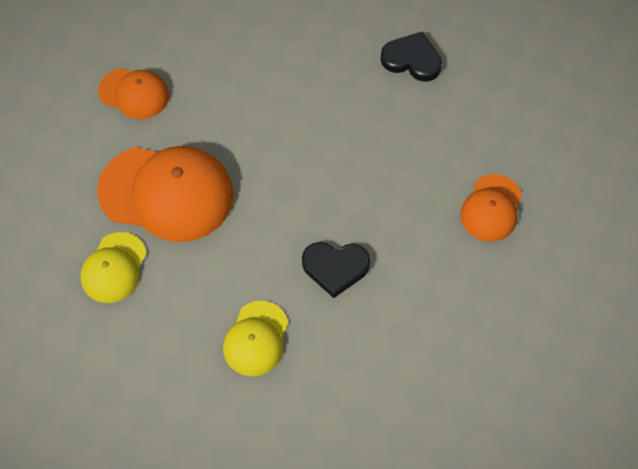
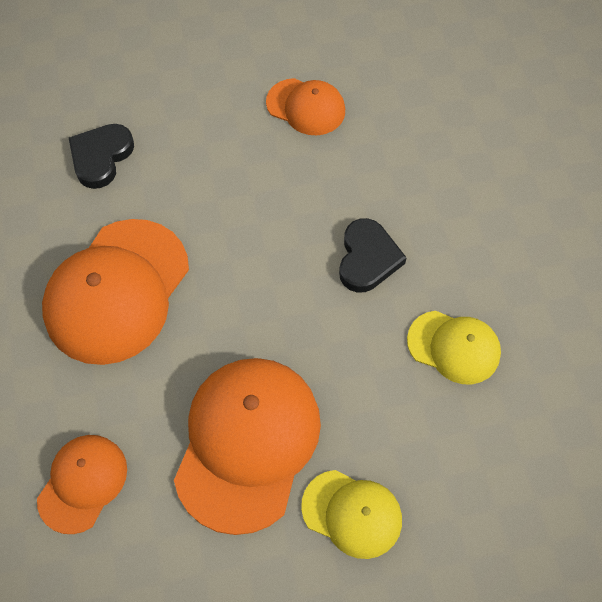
camera: 85 degrees left, 0 degrees up
none -> orange cap [42,219,189,365]

